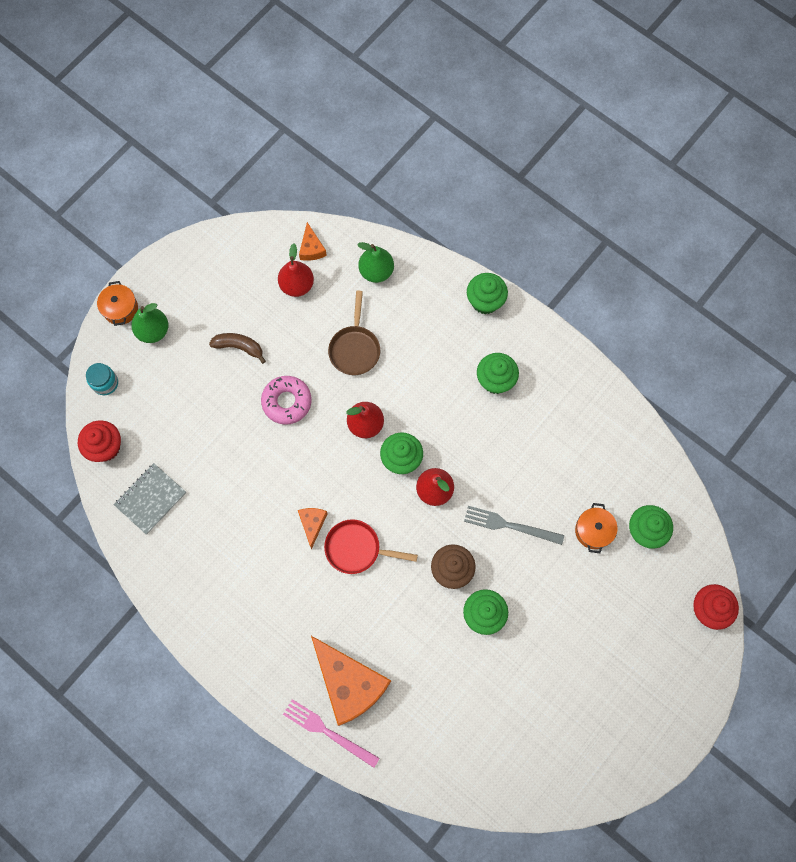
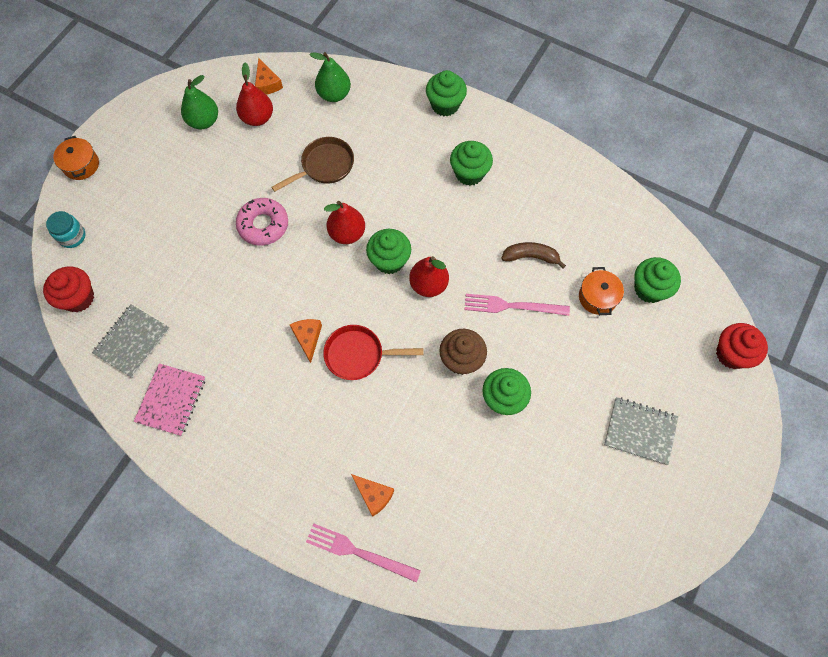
camera: 10 degrees left, 5 degrees down
green pear [131,303,168,343] -> green pear moved to [181,75,218,129]
brown banana [209,333,266,364] -> brown banana moved to [501,242,566,268]
orange cheese [311,636,391,726] -> orange cheese [351,474,394,517], size x0.45
brown pan [328,291,380,375] -> brown pan turned 120 degrees counterclockwise [271,137,354,192]
grey fork [464,506,564,545] -> pink fork [465,294,570,316]
none -> pink notebook [134,363,206,436]
none -> grey notebook [604,397,678,465]

